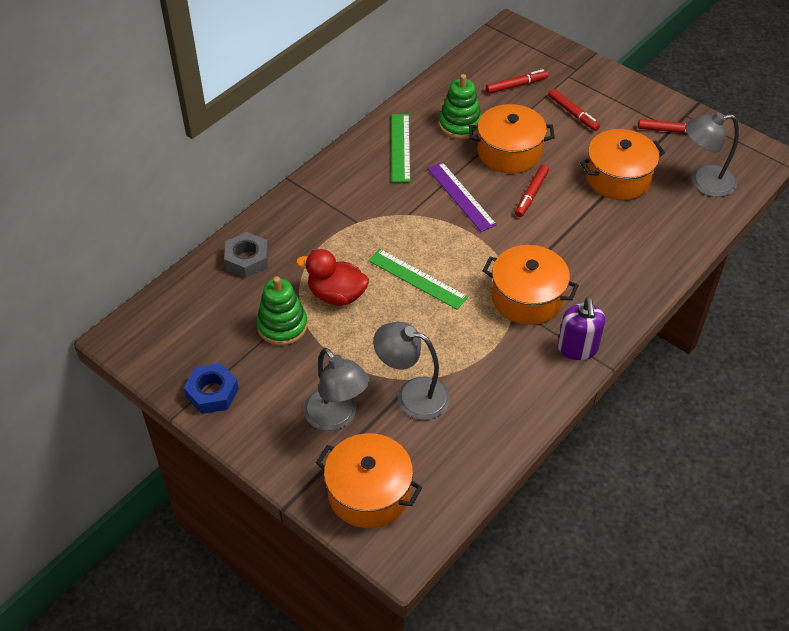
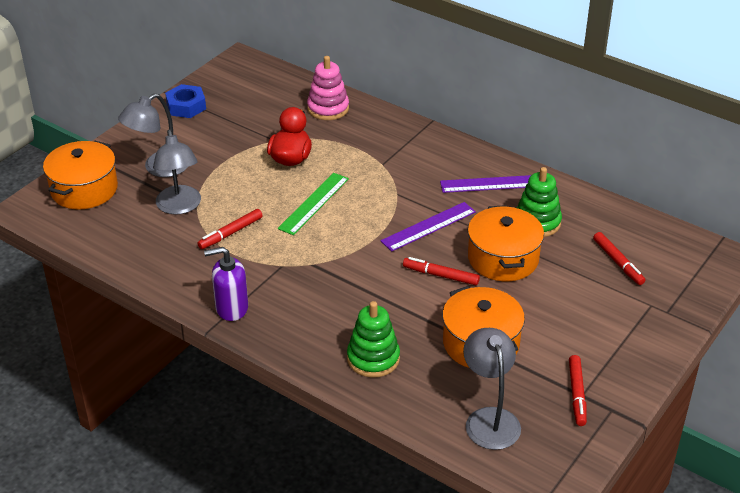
camera: 85 degrees right, 10 degrees down
grey nut [224,232,269,278] -> pink stacking toy [307,56,349,120]
green stacking toy [256,277,308,345] -> green stacking toy moved to [347,301,400,378]
grey lamp [373,322,450,420] -> grey lamp turned 150 degrees clockwise [153,129,201,215]
green ruler [392,114,410,182] -> purple ruler [440,175,531,193]
orange pot [483,245,579,325] -> none
red marker [548,89,600,131] -> red marker moved to [197,209,263,249]

